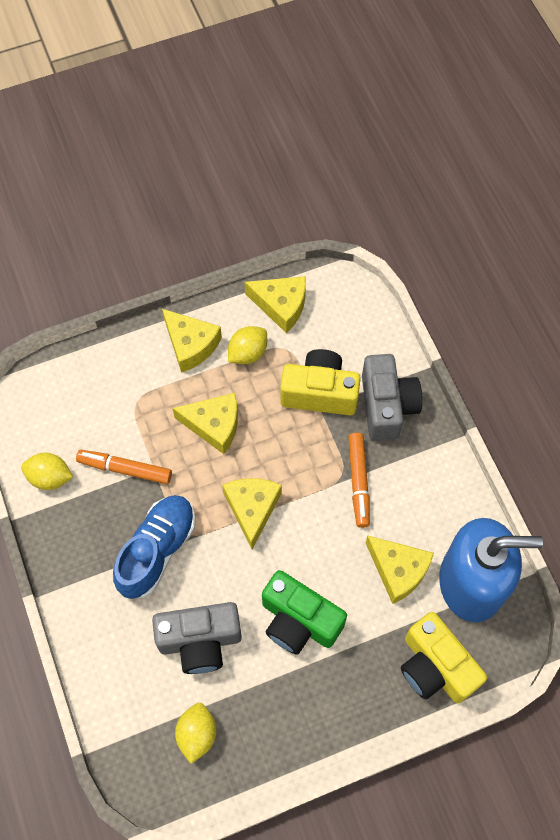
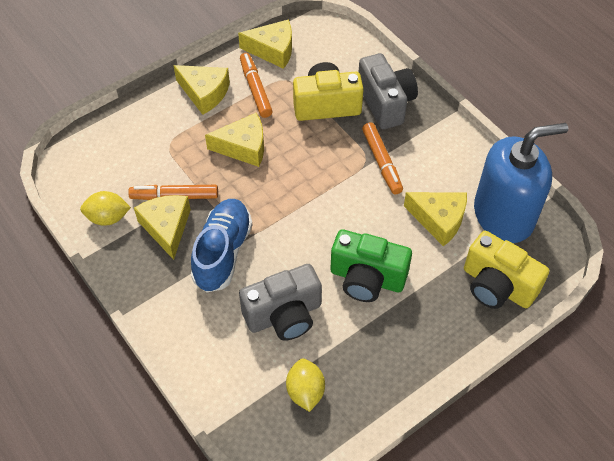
camera: 15 degrees left, 10 degrees down
yellow cheese [222,478,282,549] -> yellow cheese moved to [134,195,191,260]
yellow lemon [228,326,267,364] -> orange marker [240,53,273,118]

